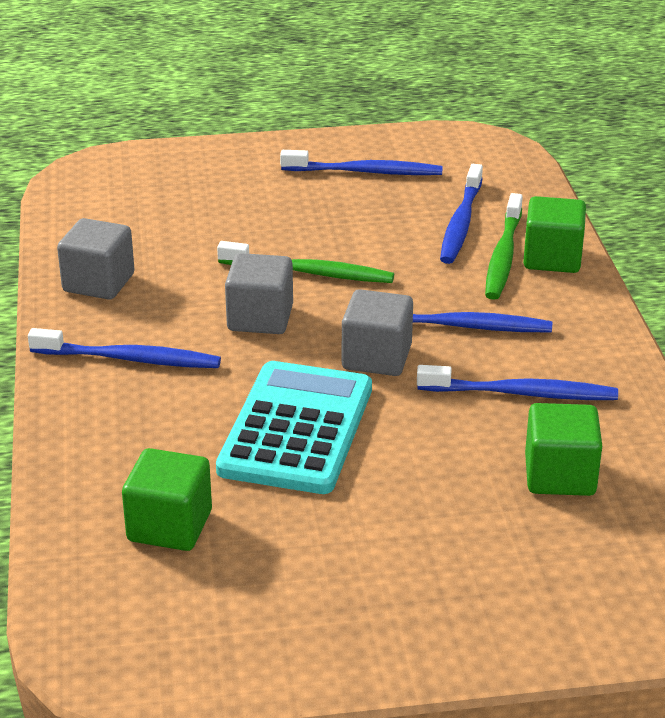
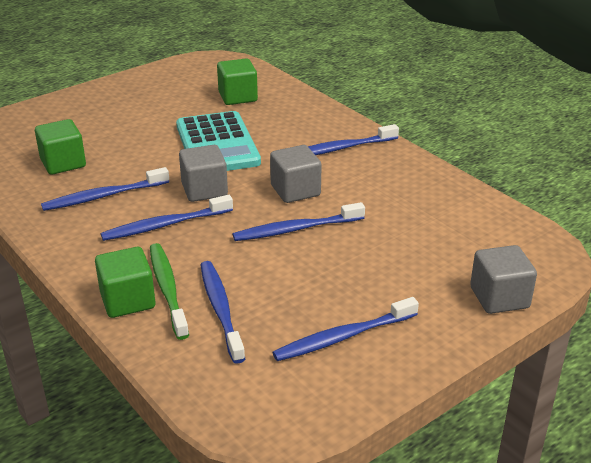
camera: 150 degrees right, 0 degrees up
grey cube [57,218,134,300] -> grey cube moved to [470,245,537,314]
green toothbrush [217,241,394,283] -> blue toothbrush [233,202,365,241]

